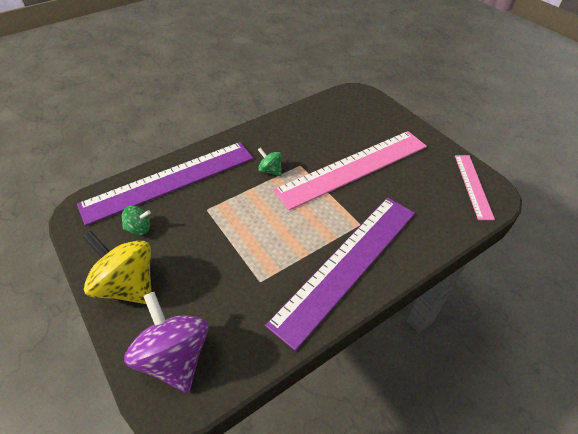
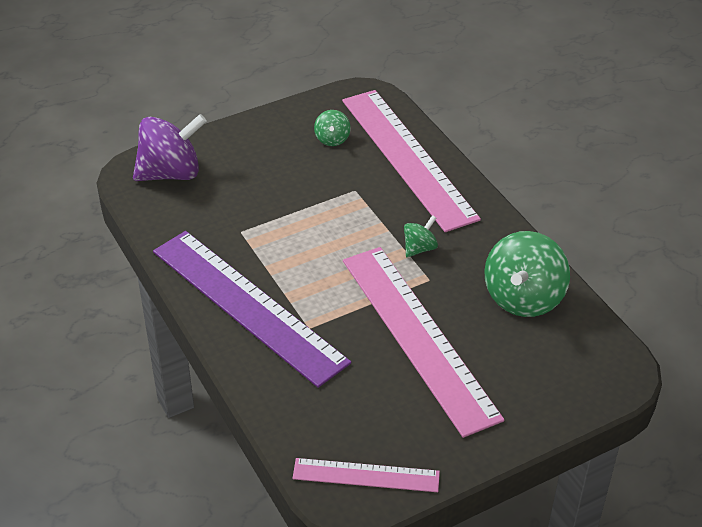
camera: 95 degrees right, 5 degrees down
purple ruler [77,142,253,226] -> pink ruler [342,90,481,232]
yellow spinning top [83,231,152,304] -> none
none -> green spinning top [484,231,570,317]

